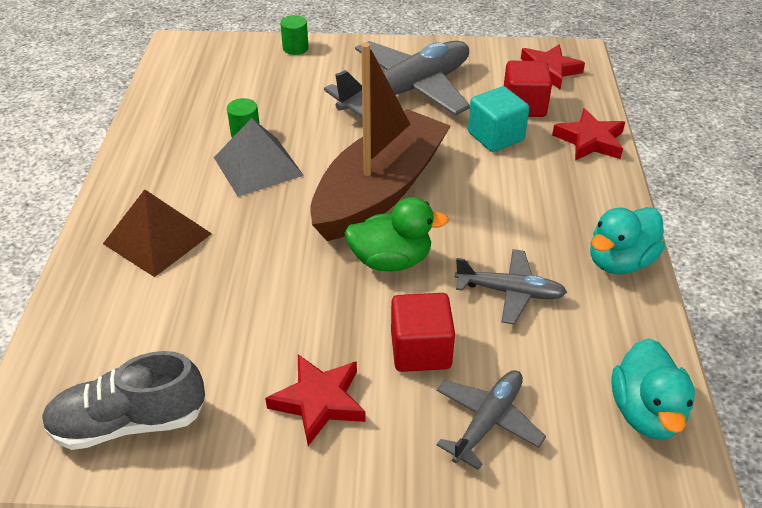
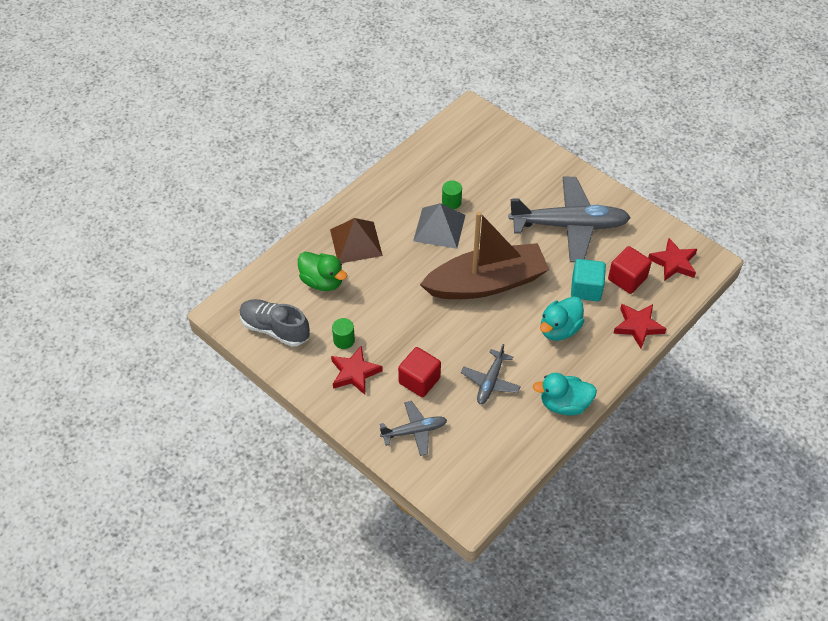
camera: 40 degrees right, 10 degrees up
green cylinder [280,15,309,55] -> green cylinder moved to [332,318,355,349]
green duck [345,197,449,271] -> green duck moved to [298,252,347,291]
grey plane [455,249,567,325] -> grey plane turned 60 degrees clockwise [461,344,521,404]
turquoise duck [611,338,695,440] -> turquoise duck moved to [540,296,585,341]

